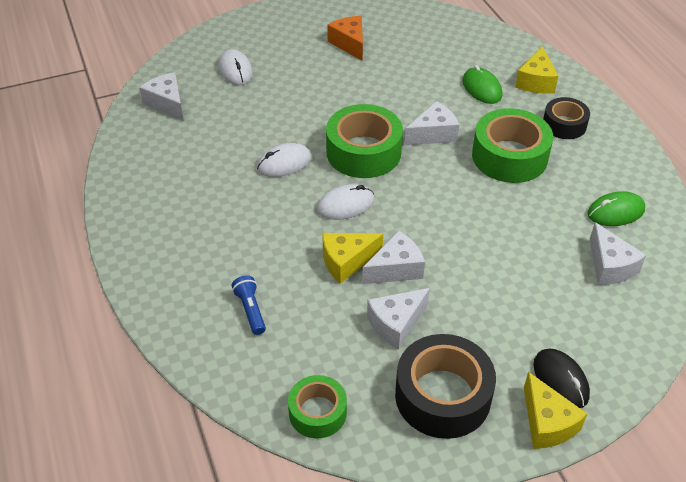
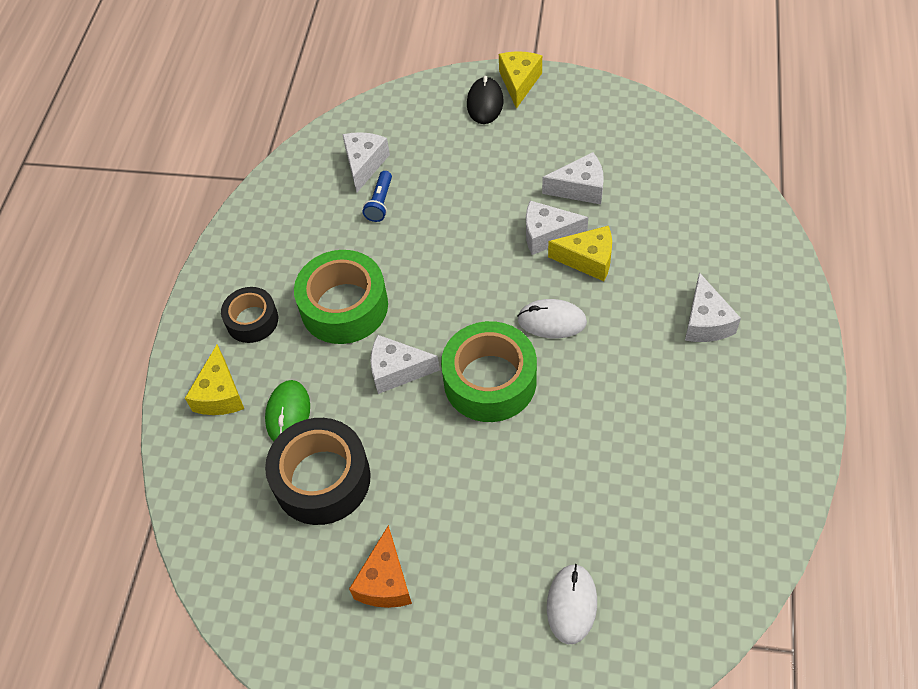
camera: 145 degrees left, 10 degrees up
white cheese [139,72,184,121] -> white cheese moved to [685,272,741,342]
blue flashlight [231,275,266,335] -> blue flashlight moved to [363,171,392,222]
white mouse [257,143,312,177] -> none
green tape [288,375,347,439] -> none
black tape [395,334,496,439] -> black tape moved to [265,418,371,525]
yellow cheese [515,46,559,94] -> yellow cheese turned 135 degrees clockwise [185,345,244,415]
green mouse [587,191,645,226] -> none

